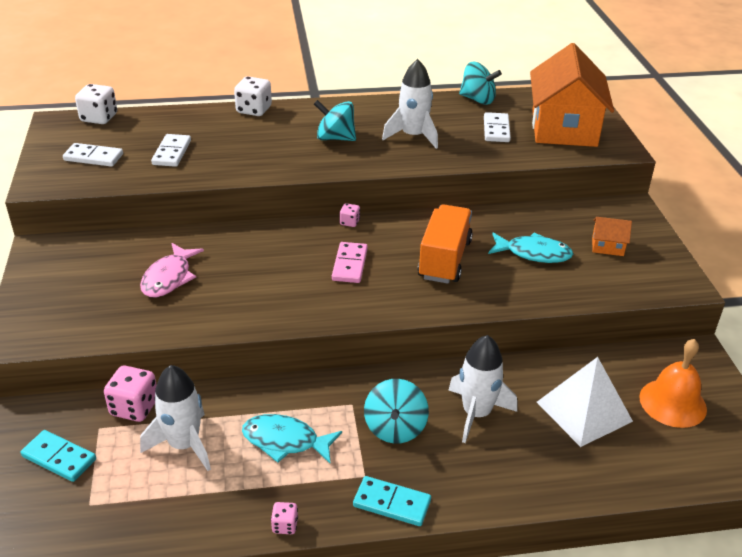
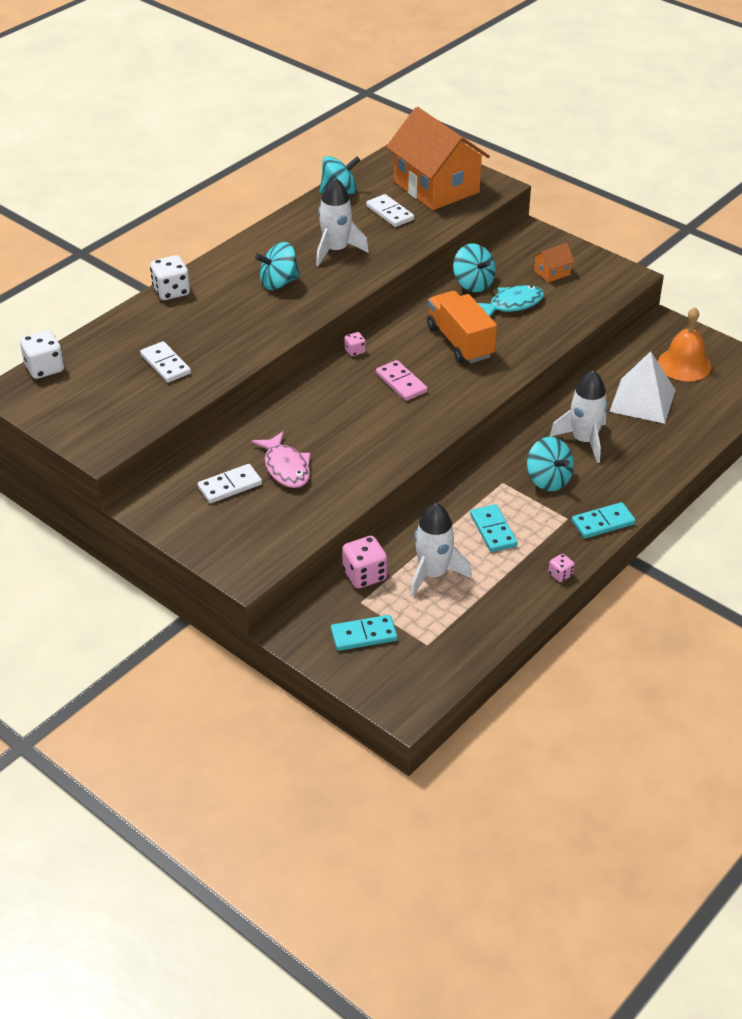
camera: 40 degrees left, 5 degrees up
white domino [63,143,123,167] -> white domino moved to [198,464,262,503]
turquoise fish [242,414,342,463] -> turquoise domino [470,504,518,552]
none -> turquoise spinning top [453,244,496,292]

